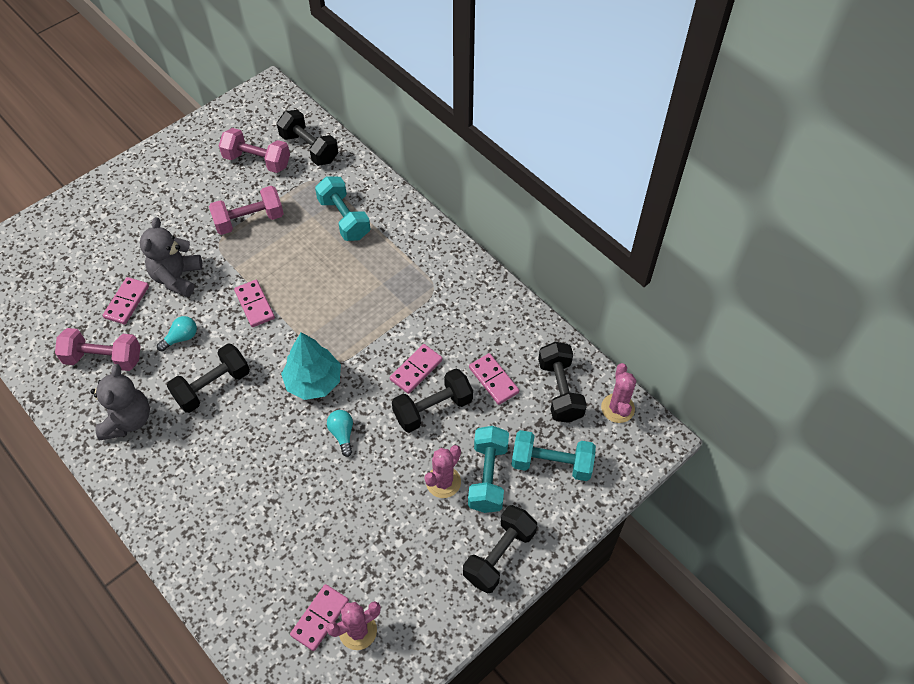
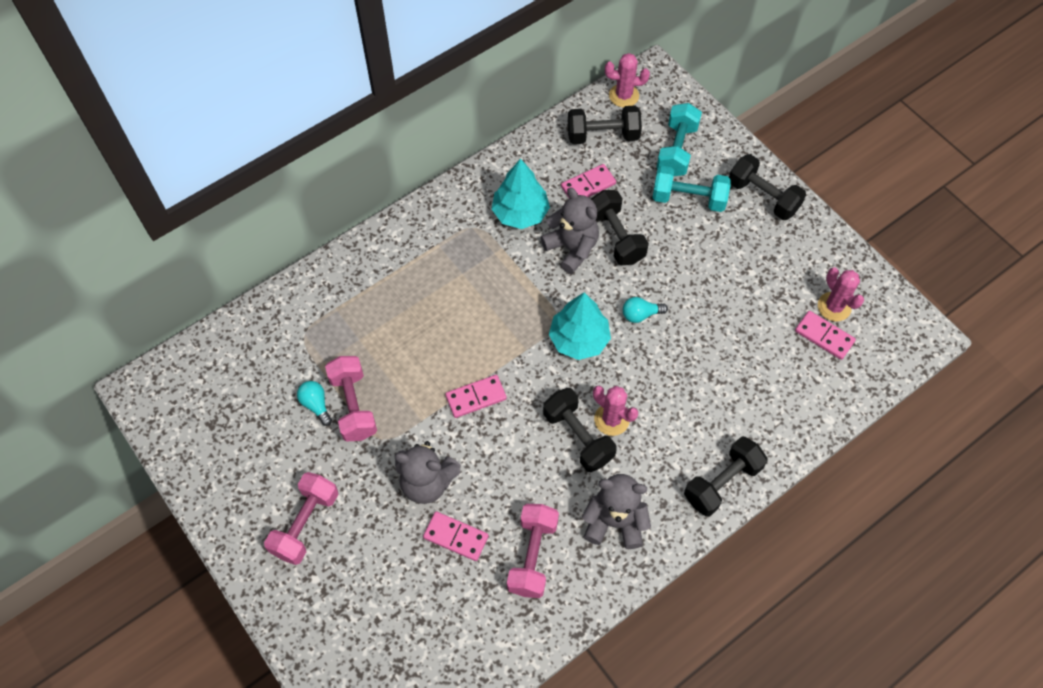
camera: 85 degrees left, 5 degrees up
turquoise light bulb [157,316,197,352] -> turquoise light bulb moved to [297,381,332,426]
pink dumbbell [219,128,290,173] -> pink dumbbell moved to [264,472,339,565]
black dumbbell [277,110,338,166] -> black dumbbell moved to [684,436,768,517]
turquoise dumbbell [315,177,370,241] -> none
pink domino [390,344,442,394] -> grey teddy bear [541,187,599,274]
pink cactus [424,445,461,498] -> pink cactus moved to [593,386,638,436]
none -> turquoise tree [492,158,550,229]

